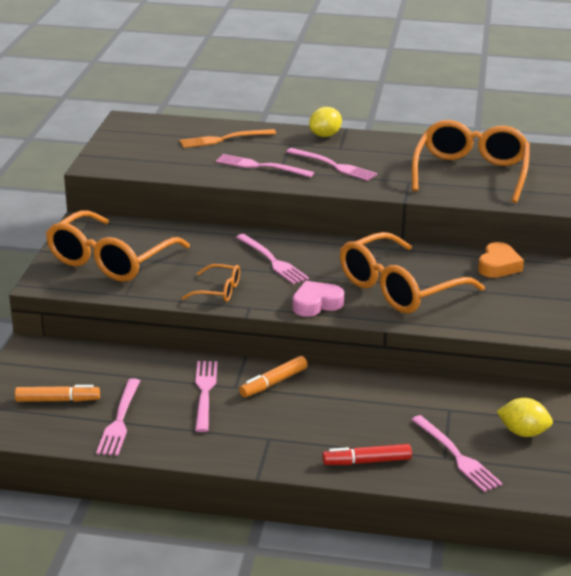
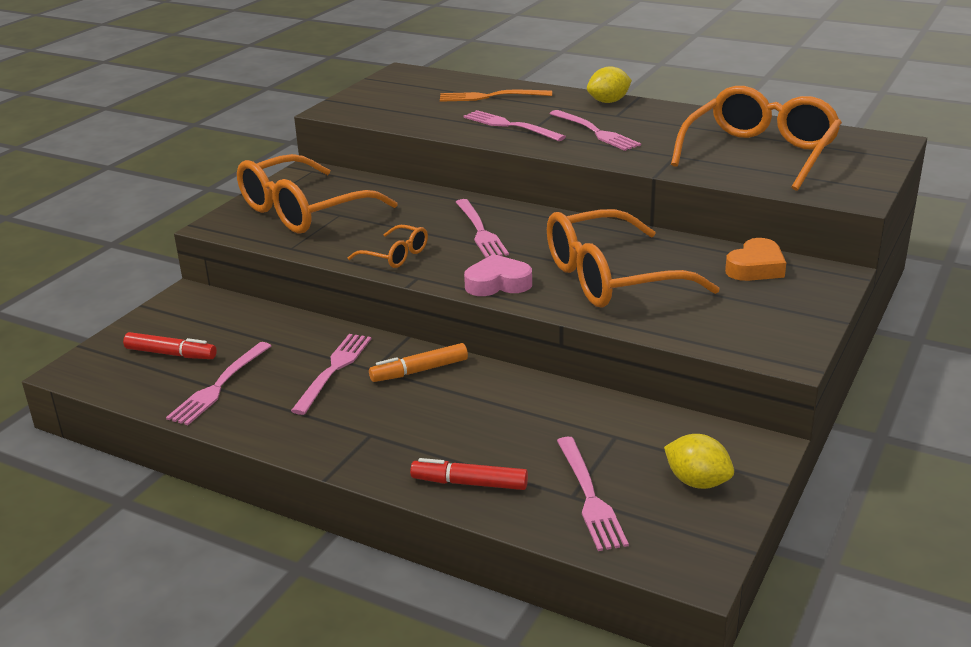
camera: 20 degrees right, 0 degrees up
orange marker [15,385,100,402] -> red marker [123,332,217,359]

